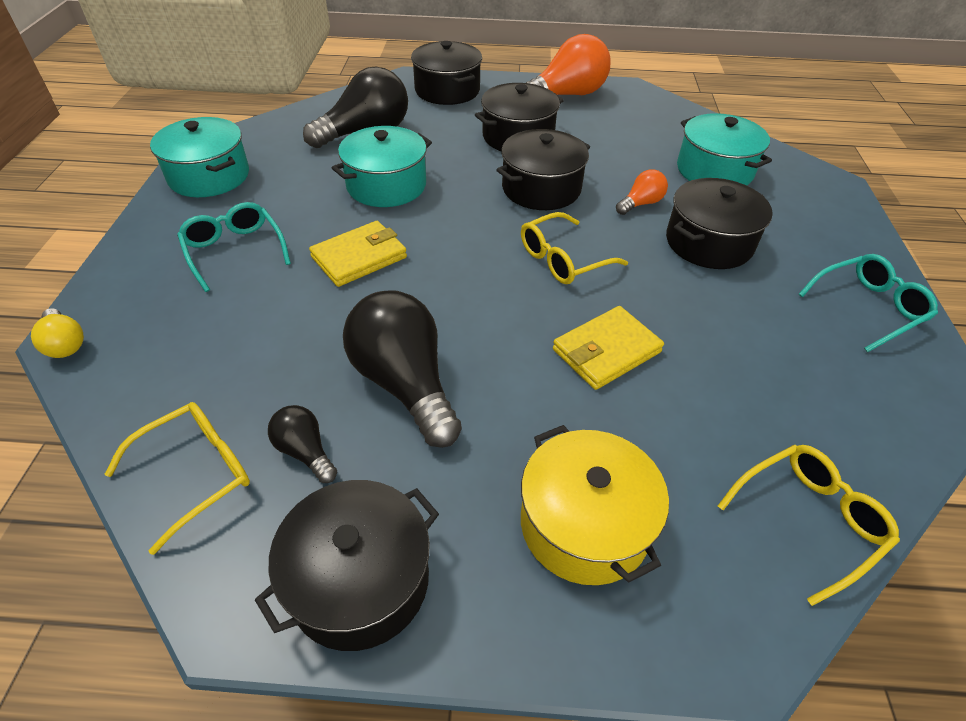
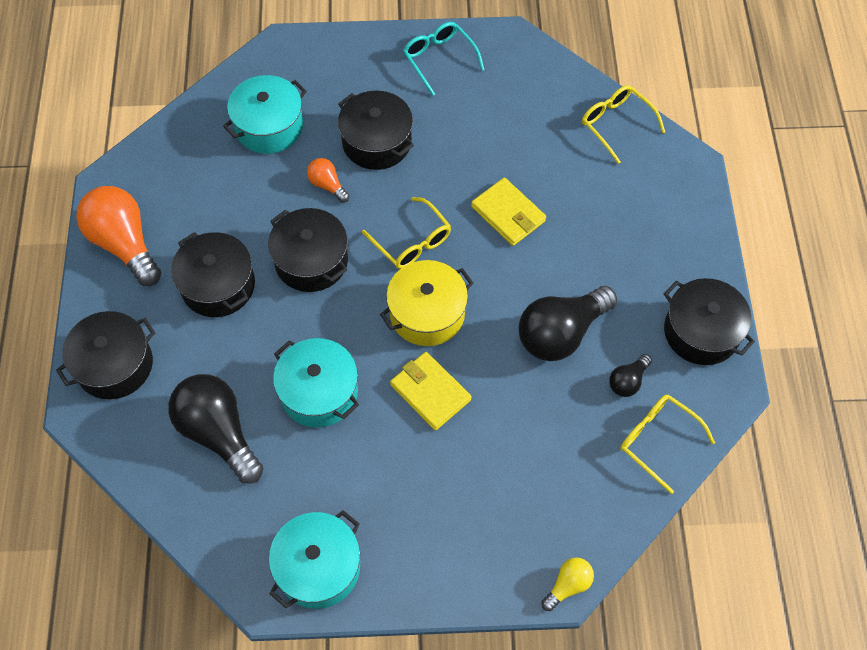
camera: 95 degrees left, 15 degrees up
turquoise glasses [177,202,291,292] -> none
yellow pot [521,425,669,585] -> yellow pot moved to [380,260,474,346]

